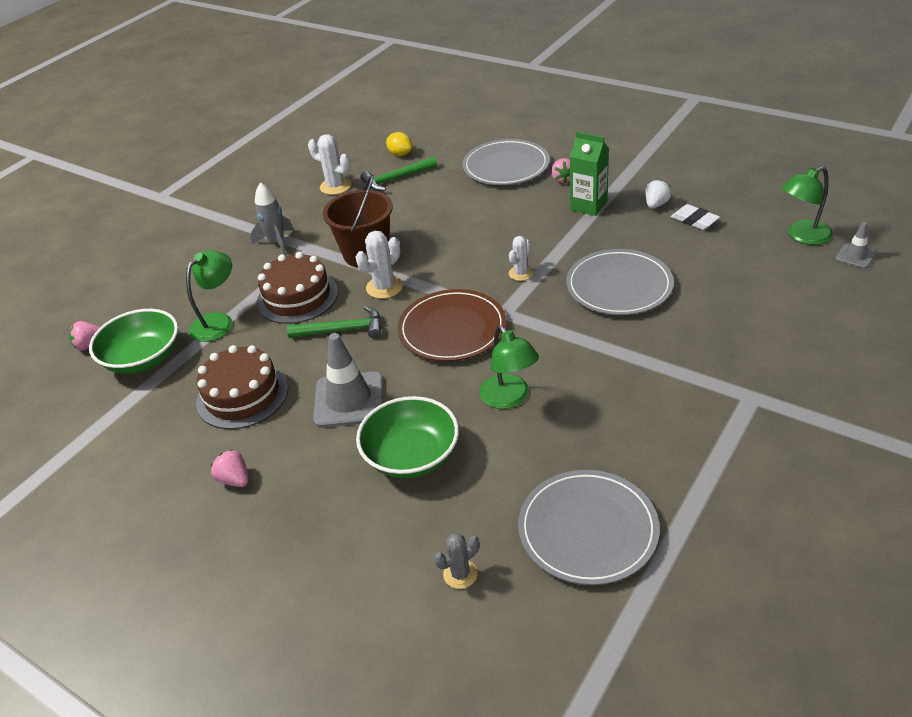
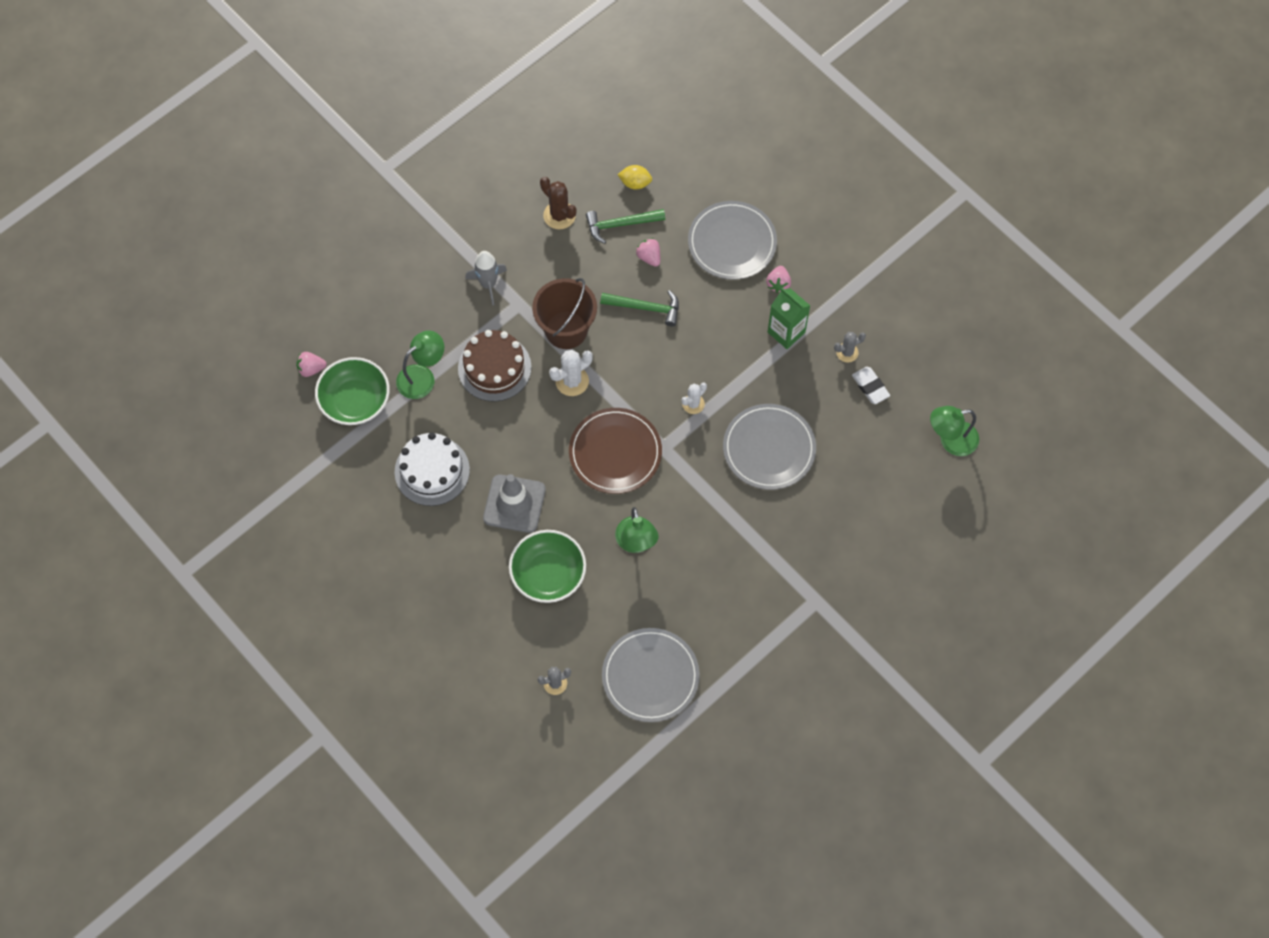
camera: 10 degrees right, 25 degrees up
brown cake [196,345,288,429] -> white cake [394,432,470,506]
pink strawberry [211,449,248,487] -> pink strawberry moved to [636,238,660,267]
green hammer [287,306,382,339] -> green hammer moved to [600,290,679,326]
white cactus [308,134,351,195] -> brown cactus [540,177,577,229]
yellow lemon [386,132,412,156] -> yellow lemon turned 45 degrees counterclockwise [618,165,652,190]
white strawberry [645,179,672,209] -> grey cactus [834,332,866,362]
grey traffic cone [835,222,876,268] -> none

